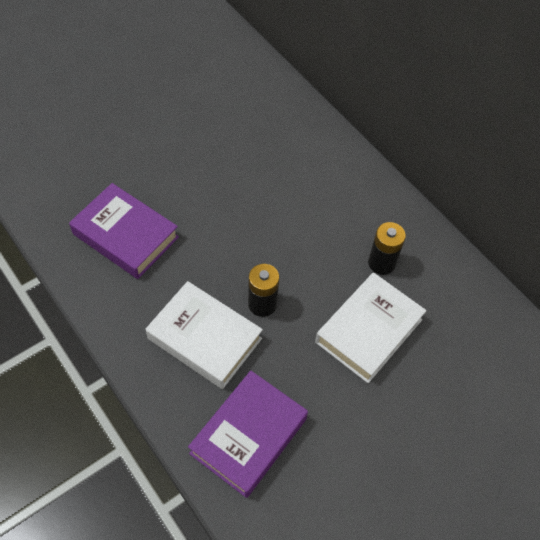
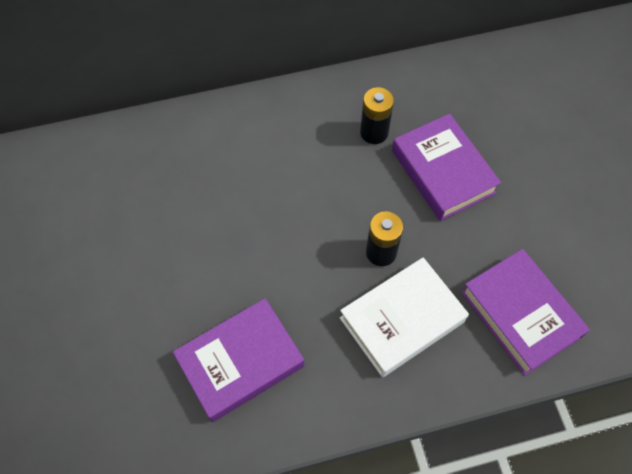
camera: 65 degrees left, 5 degrees up
white book [315,272,427,383] -> purple book [392,114,501,221]

